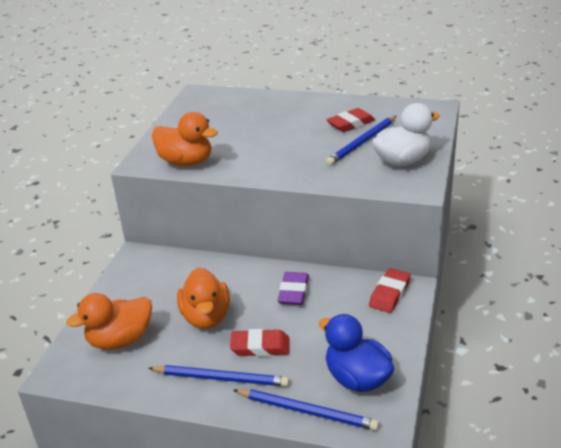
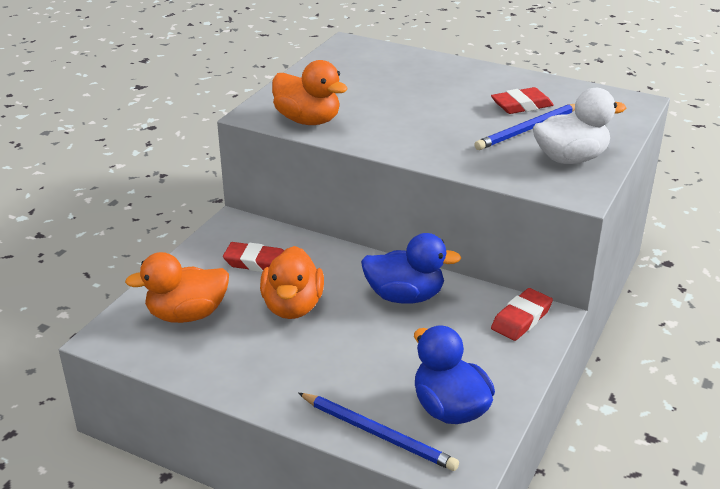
camera: 10 degrees right, 0 degrees up
blue pencil [148,365,289,387] -> none
red eraser [230,329,290,357] -> red eraser moved to [223,242,284,272]
purple eraser [278,272,309,305] -> blue duck [361,233,461,304]

